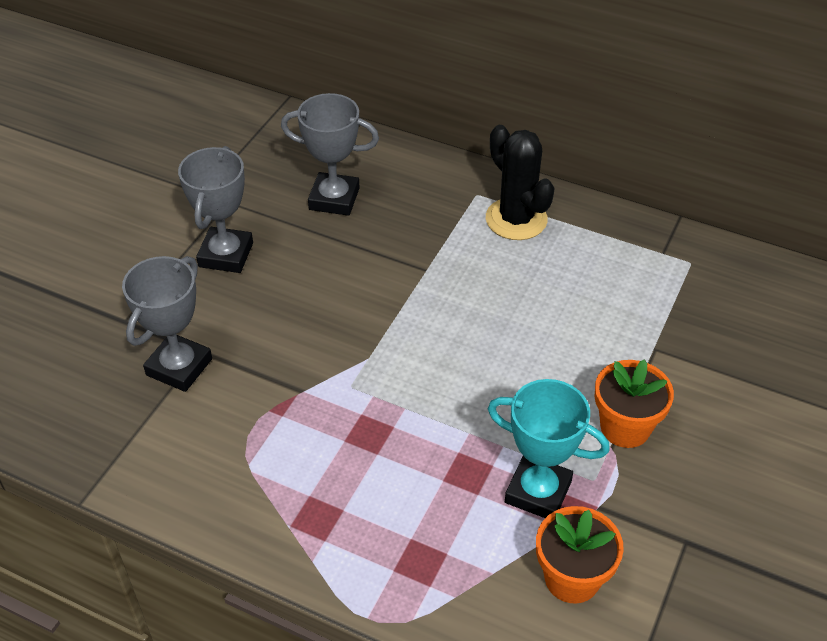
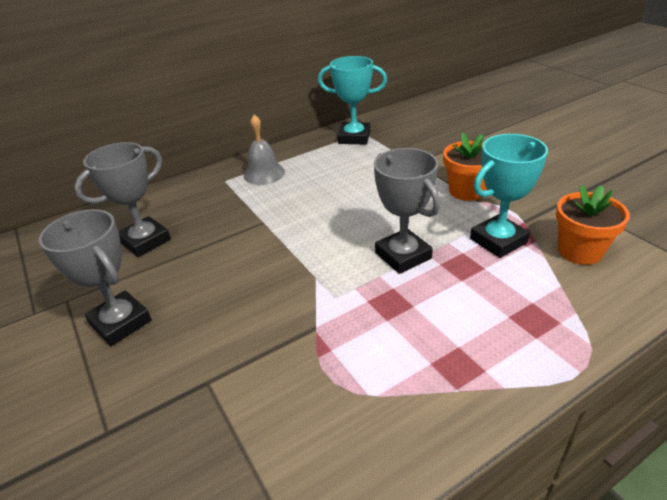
camera: 55 degrees left, 10 degrees down
grey trophy [122,256,212,392] -> grey trophy moved to [374,148,440,274]
black cactus [486,125,555,240] -> grey bell [244,115,285,185]
none -> turquoise trophy [318,56,387,144]

